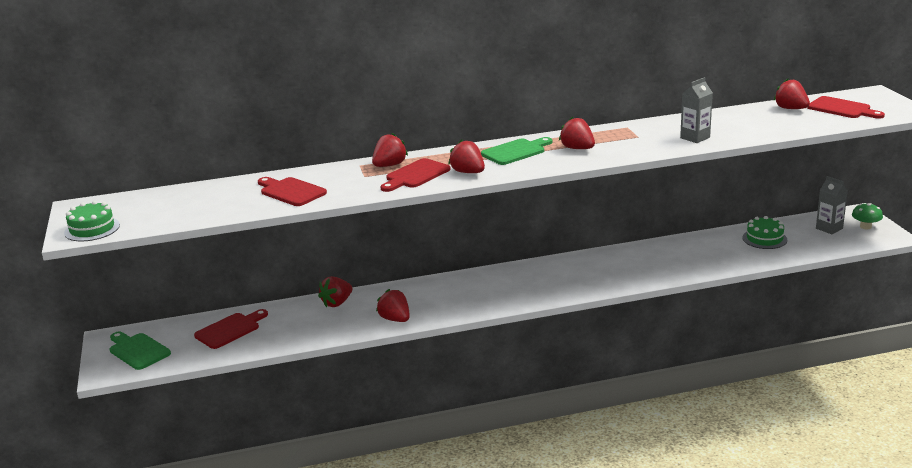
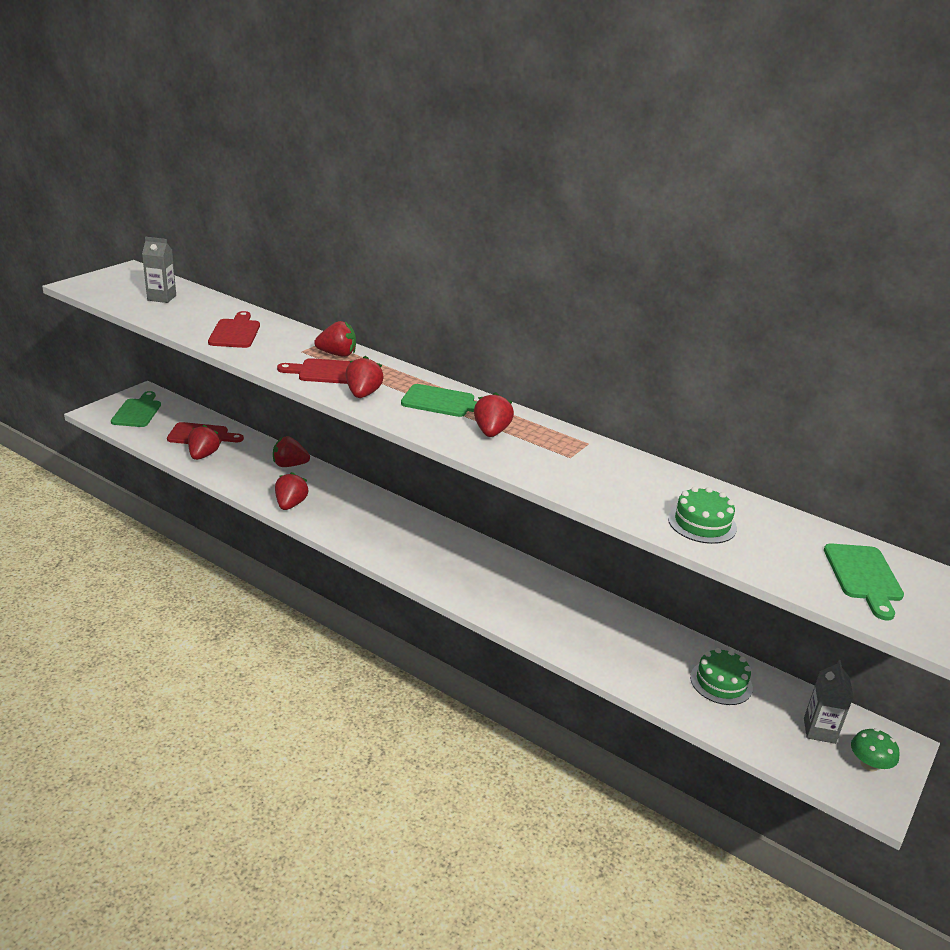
camera: 45 degrees right, 5 degrees up
green cake [64,201,120,242] -> green cake moved to [668,486,737,544]
grey carton [680,77,713,143] -> grey carton moved to [142,237,176,303]
red strawberry [774,79,810,109] -> red strawberry moved to [188,425,221,460]
red cutting board [807,96,885,119] -> green cutting board [824,543,904,620]

